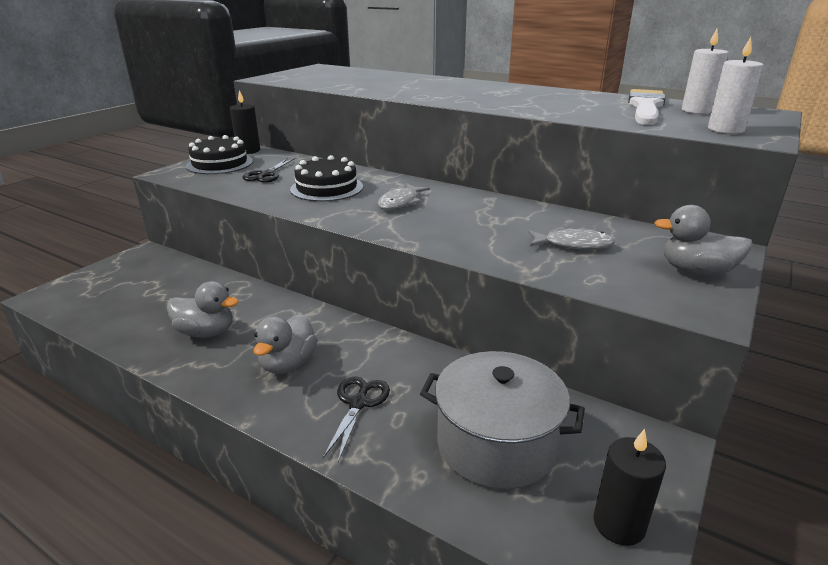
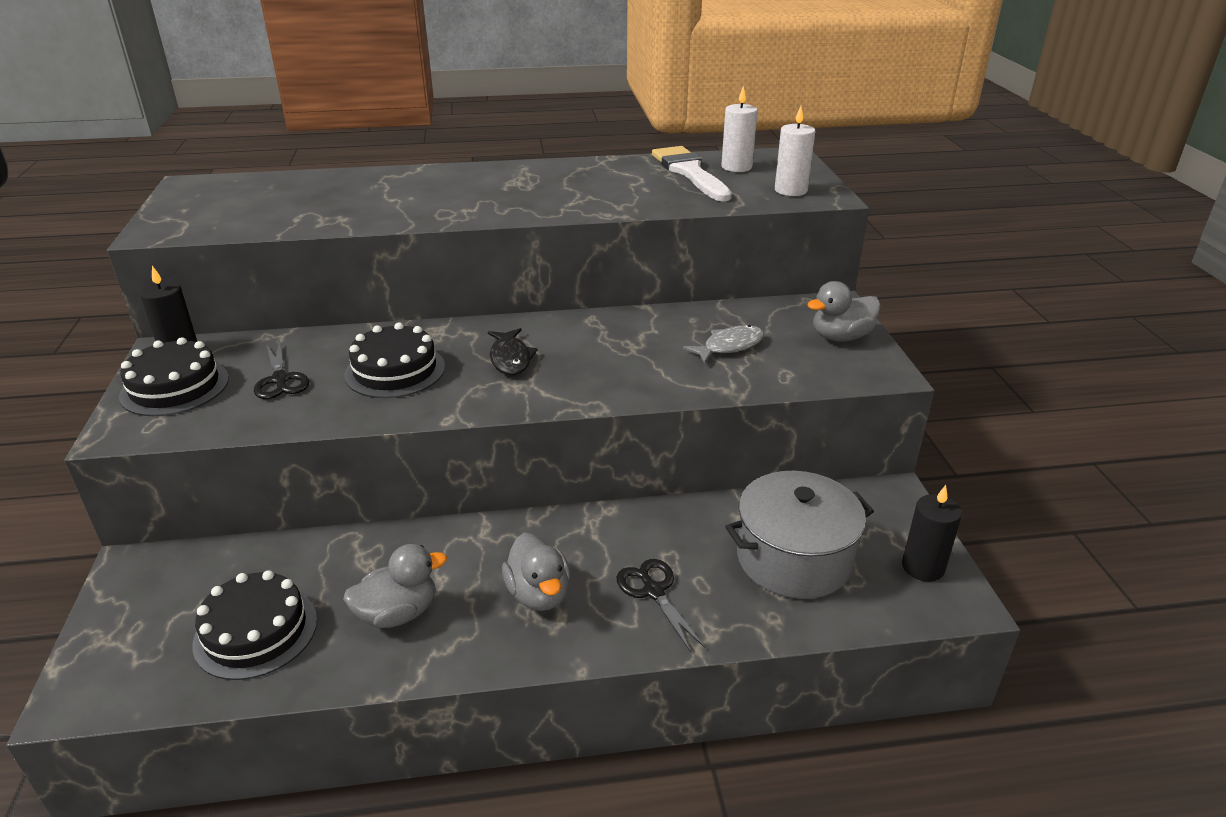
camera: 40 degrees left, 5 degrees up
grey fish [378,183,430,210] -> black fish [488,328,538,375]
none -> black cake [192,570,317,680]

